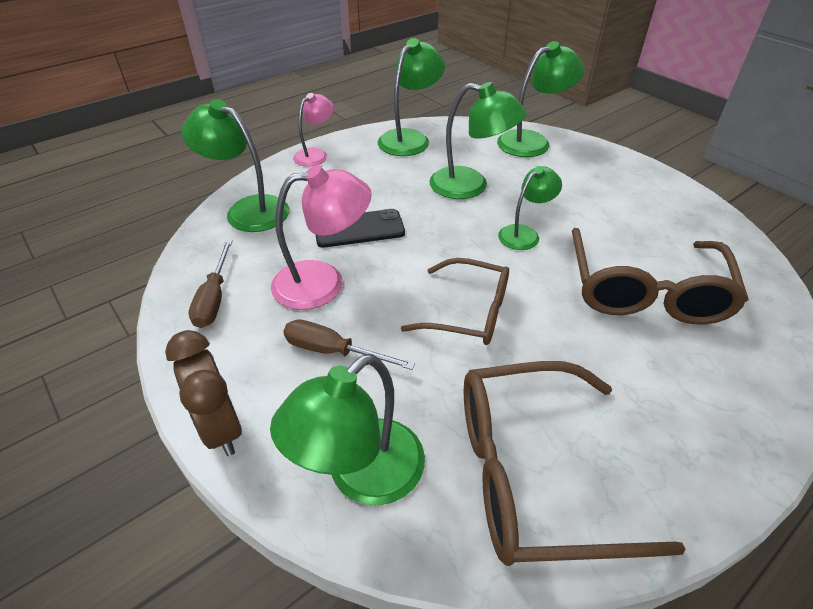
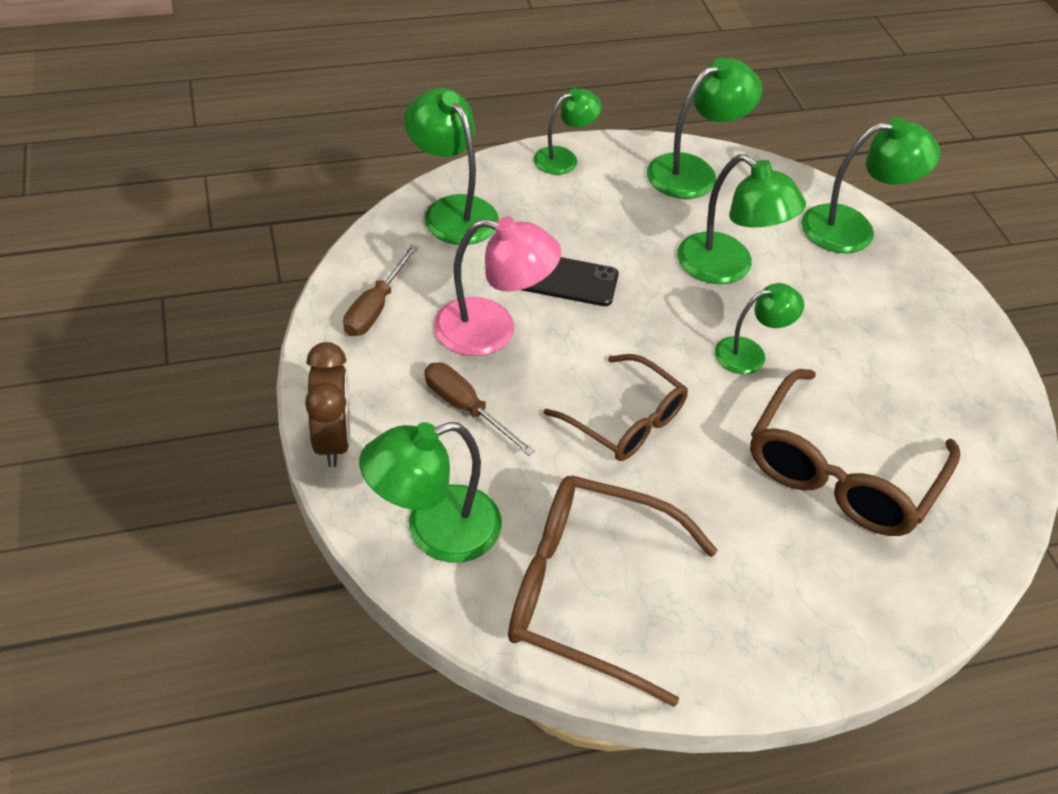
camera: 20 degrees right, 5 degrees up
pink lamp [293,93,334,166] -> green lamp [534,88,602,175]

